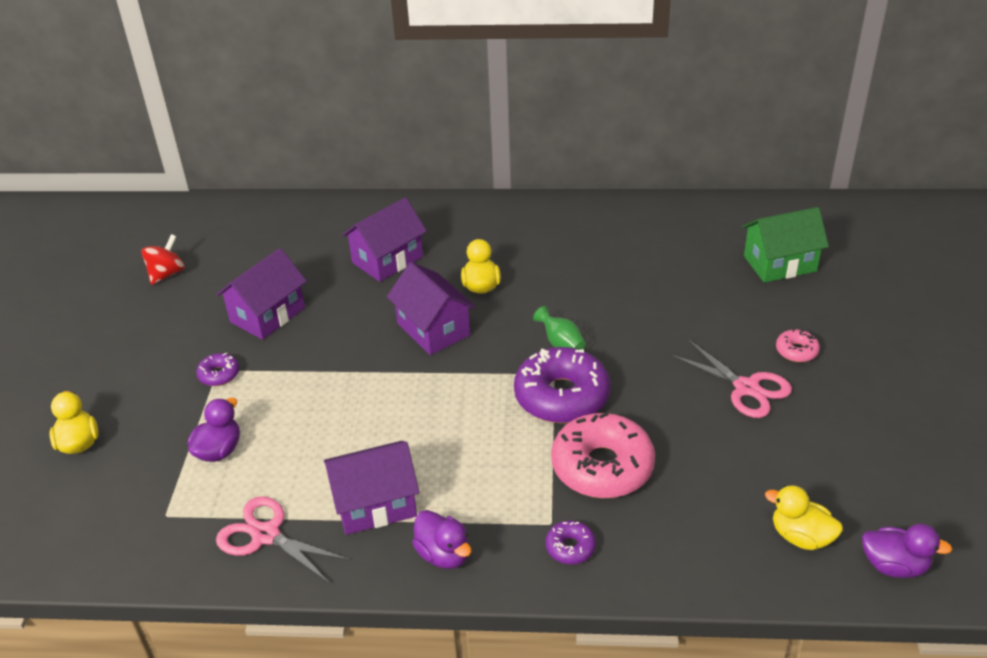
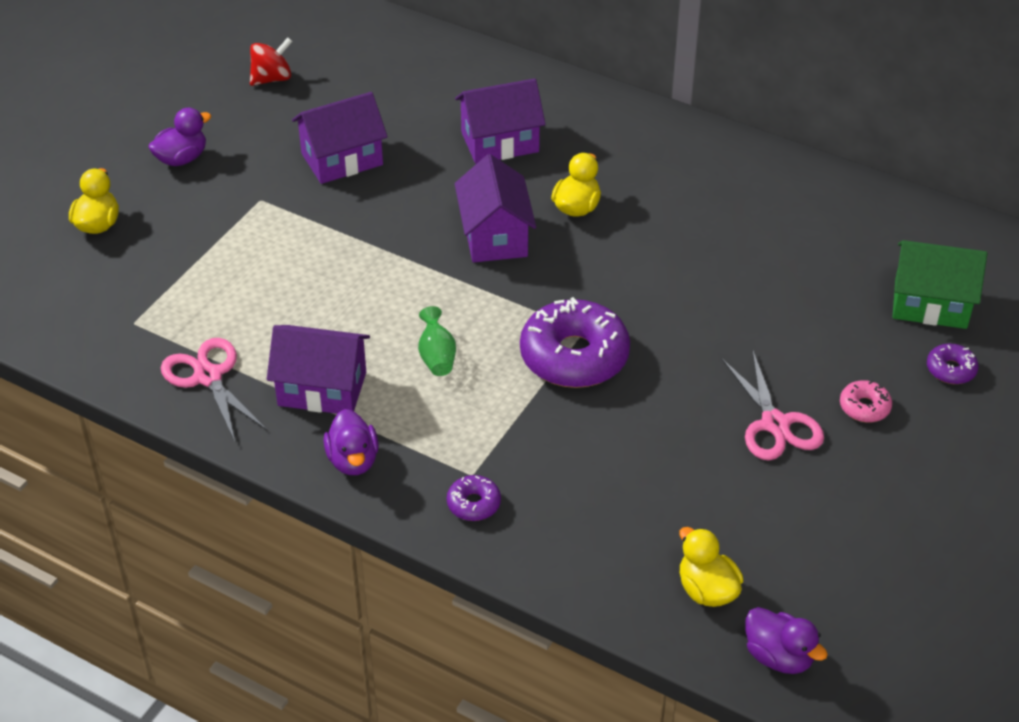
camera: 25 degrees right, 5 degrees up
purple duck [188,398,240,462] -> purple duck moved to [148,108,212,166]
purple donut [196,353,239,386] -> purple donut moved to [927,344,979,384]
green vase [533,306,586,350] -> green vase moved to [418,306,456,376]
pink donut [551,412,655,498] -> none

